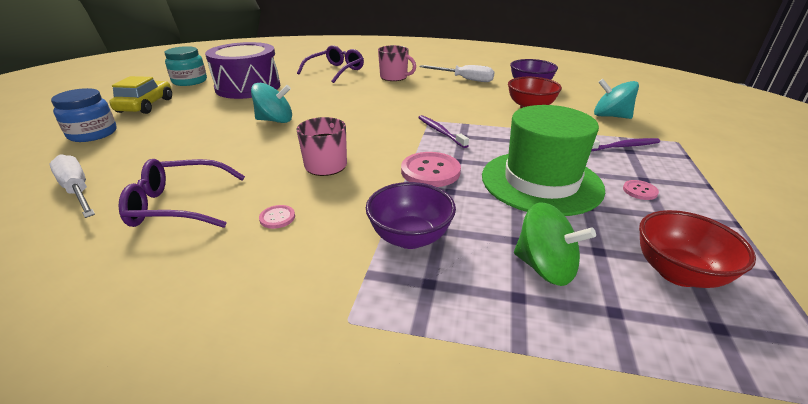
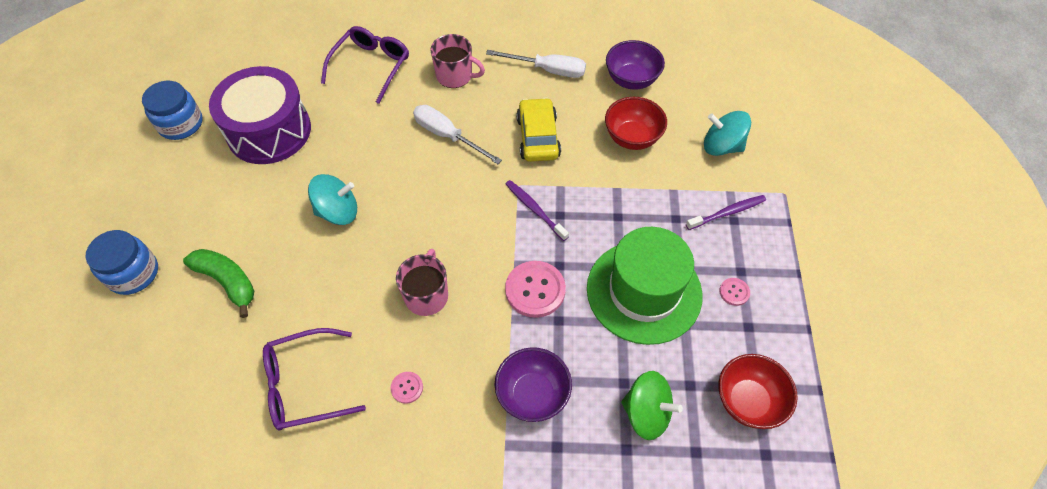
camera: 10 degrees left, 25 degrees up
white screwdriver [49,155,95,218] -> white screwdriver moved to [413,105,502,164]
yellow car [109,76,172,114] -> yellow car moved to [516,97,561,162]
turquoise jar [164,46,207,86] -> blue jar [142,81,203,140]
none -> green banana [183,249,254,318]

